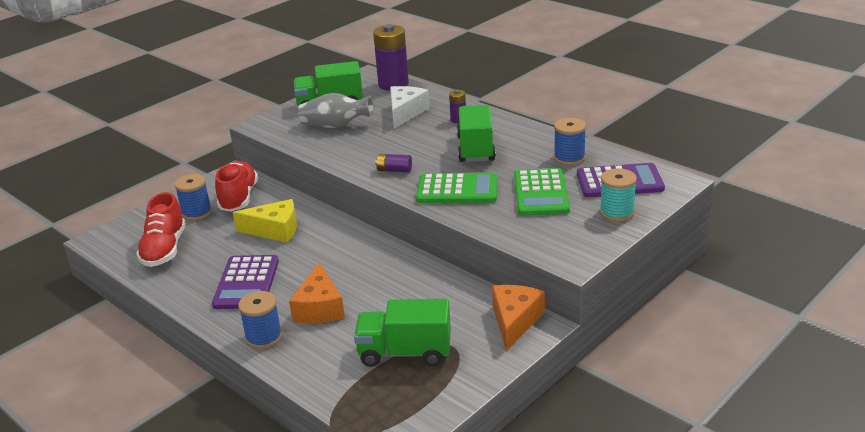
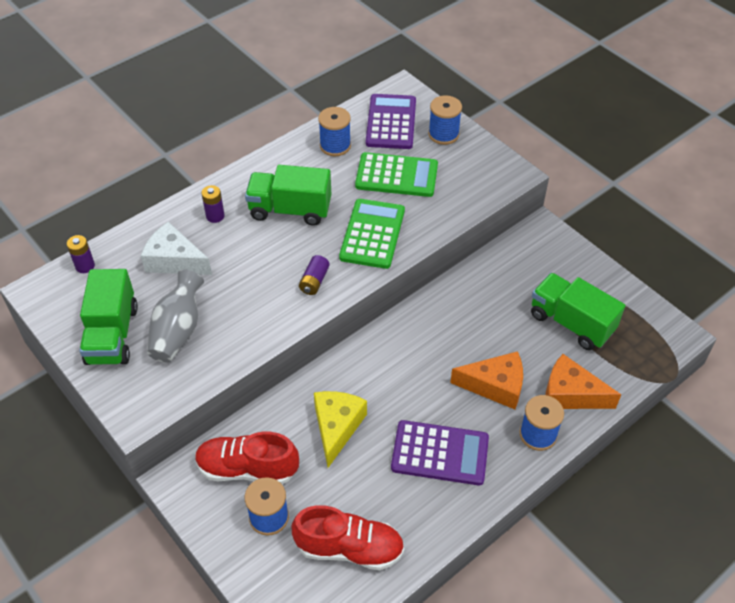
camera: 85 degrees left, 20 degrees up
green truck [354,299,451,367] -> green truck turned 120 degrees clockwise [531,273,625,350]
purple battery [373,24,409,91] -> purple battery [67,235,95,273], size x0.48
orange cheese [492,285,545,351] -> orange cheese moved to [545,354,621,409]
turquoise spool [600,168,637,222] -> blue spool [428,95,462,145]

